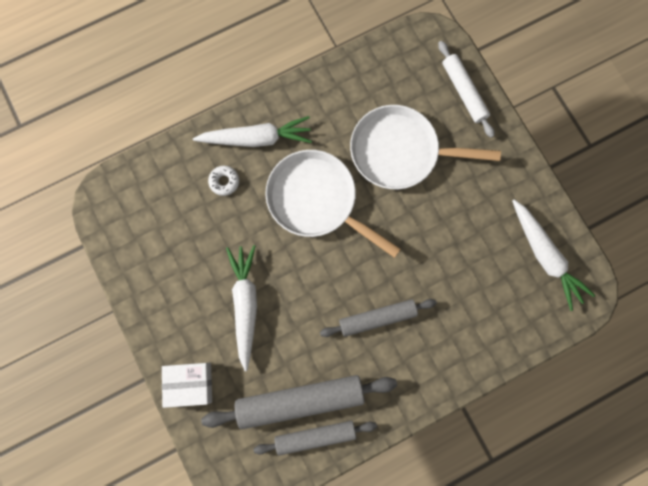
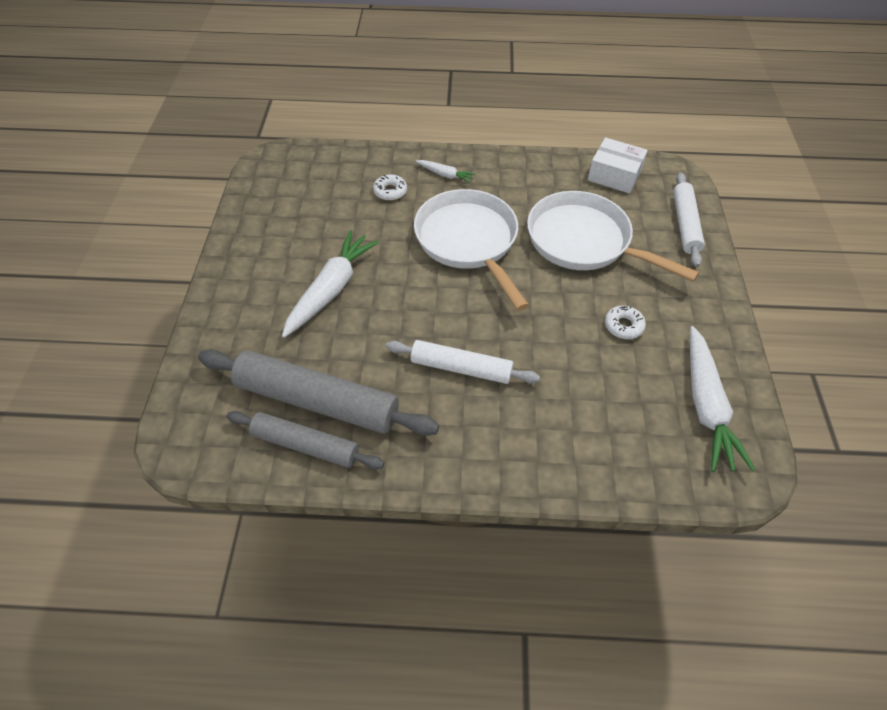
camera: 30 degrees right, 25 degrees down
white box [162,363,212,408] -> white box moved to [588,138,648,193]
white carrot [193,116,312,147] -> white carrot [416,160,475,184], size x0.49
grey rolling pin [320,299,437,337] -> white rolling pin [386,340,540,384]
none -> white donut [605,306,646,339]

